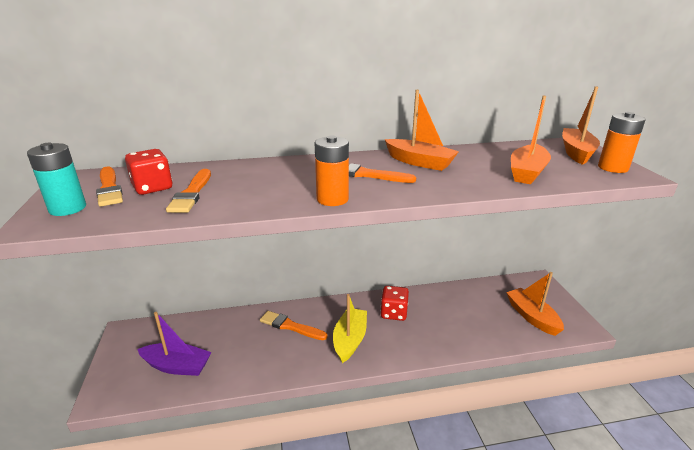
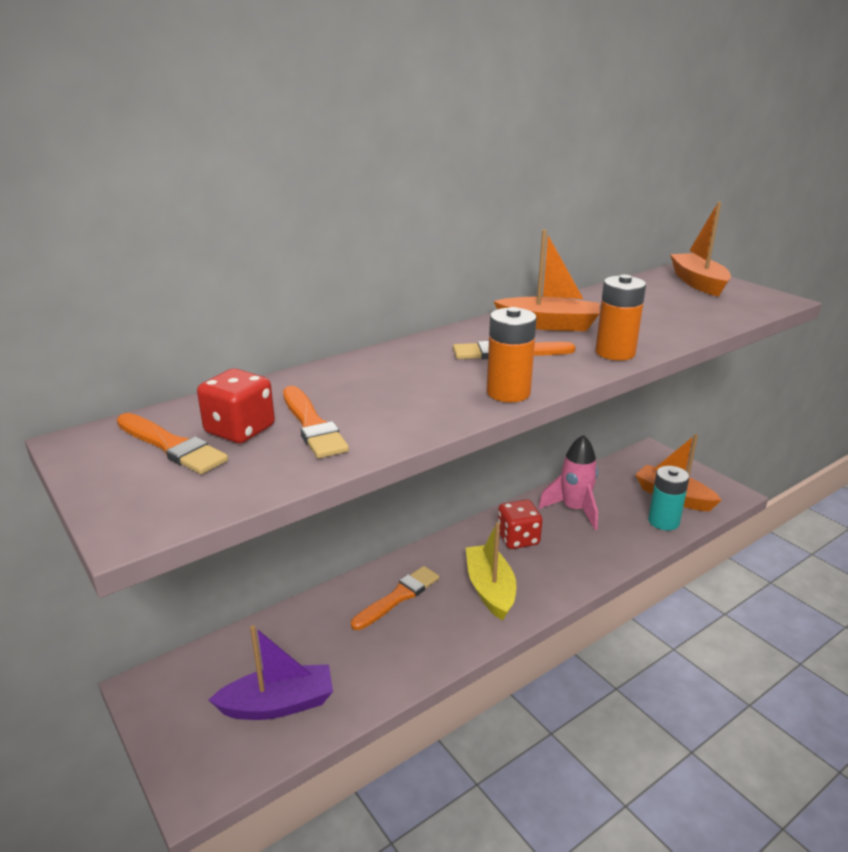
camera: 25 degrees left, 0 degrees up
turquoise battery [27,143,86,216] -> turquoise battery moved to [648,466,689,531]
orange brush [260,311,328,340] -> orange brush turned 135 degrees clockwise [351,566,439,630]
orange boat [511,96,551,184] -> none
orange battery [598,112,645,173] -> orange battery moved to [595,275,646,361]
none -> pink rocket [538,435,598,530]

